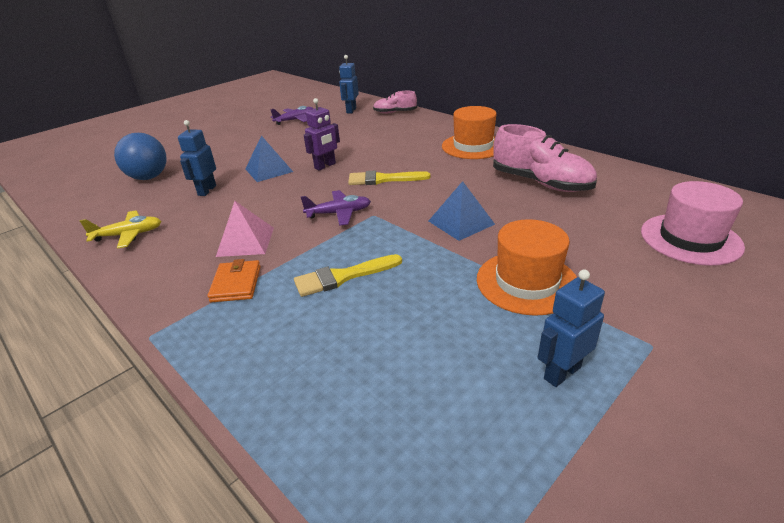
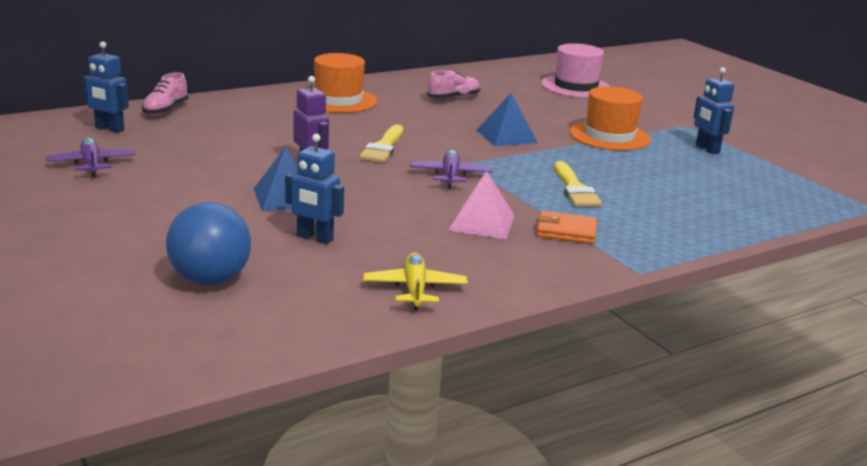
camera: 80 degrees left, 10 degrees down
pink shoe [493,124,597,192] -> pink shoe [427,70,480,99], size x0.57

